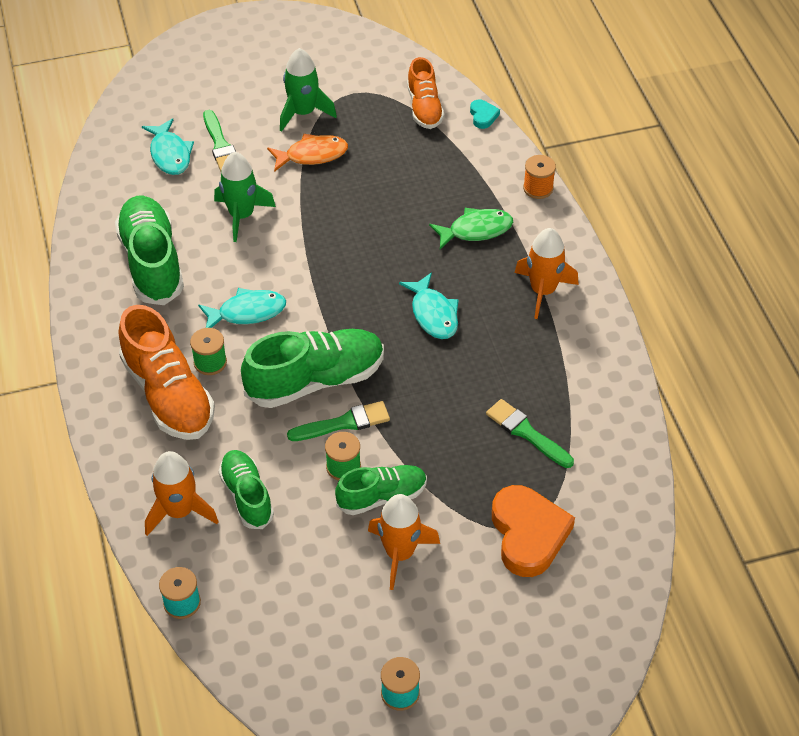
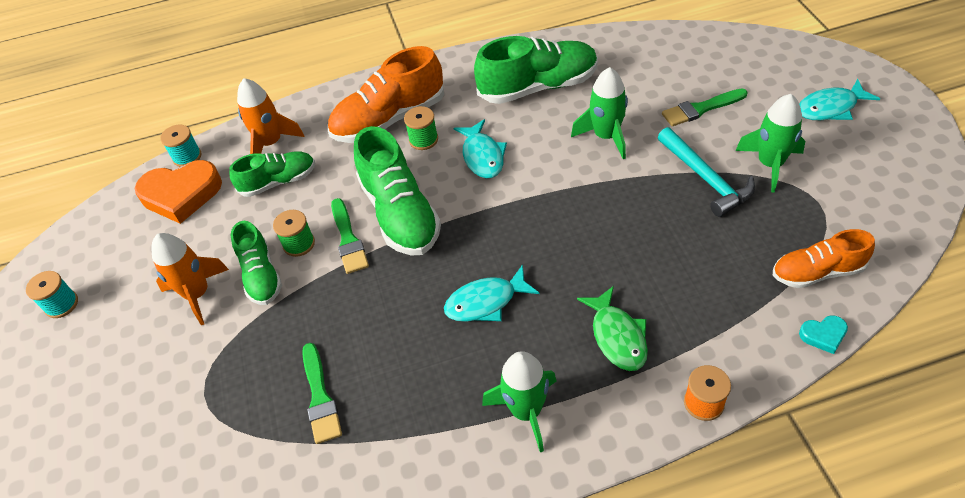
camera: 95 degrees right, 0 degrees up
turquoise fish [142,118,194,175] -> turquoise fish moved to [799,79,880,120]
orange fish [267,134,348,172] -> turquoise hammer [658,127,755,217]
green brush [486,399,574,468] -> green brush turned 120 degrees clockwise [302,343,342,444]
orange heart [492,485,575,577] -> orange heart moved to [135,160,222,224]
orange rocket [515,228,579,319] -> green rocket [482,351,557,452]

